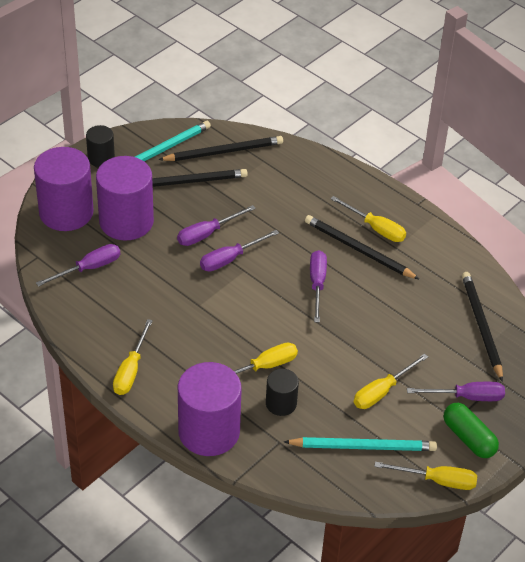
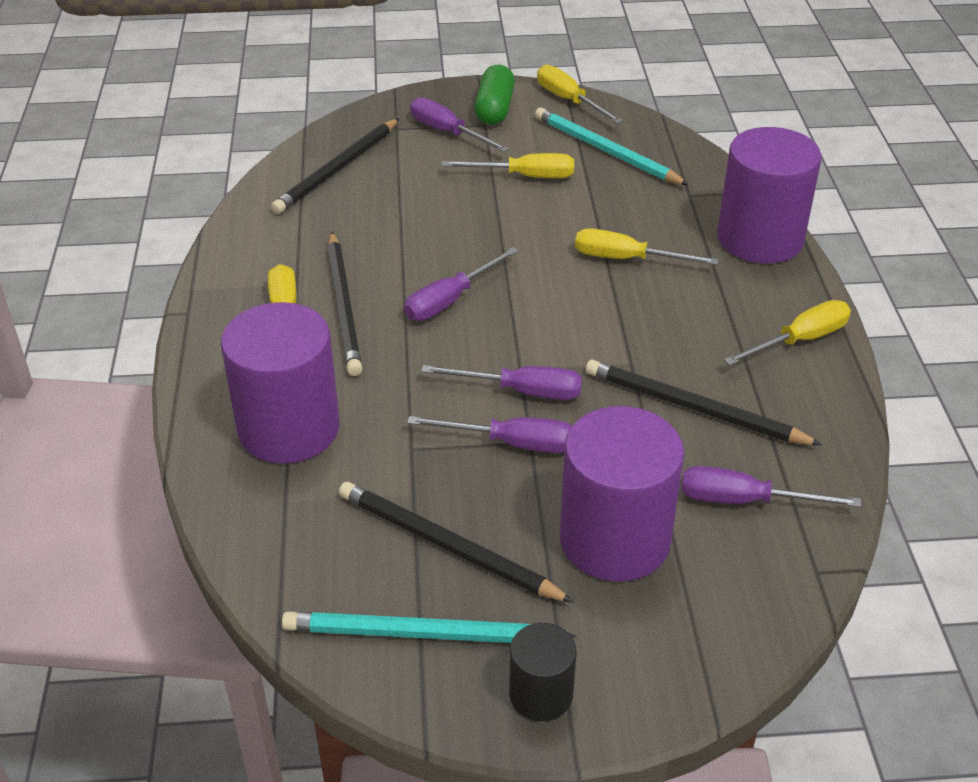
camera: 135 degrees left, 5 degrees down
purple cylinder [34,147,94,231] -> purple cylinder moved to [221,302,340,464]
black pencil [158,136,283,161] -> black pencil moved to [586,360,822,445]
black cylinder [266,369,299,416] -> none

